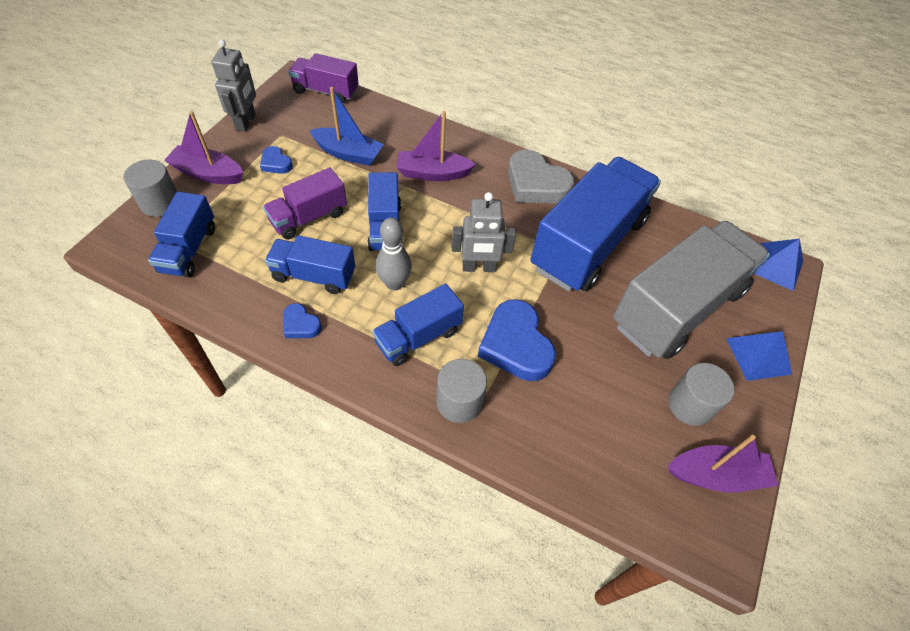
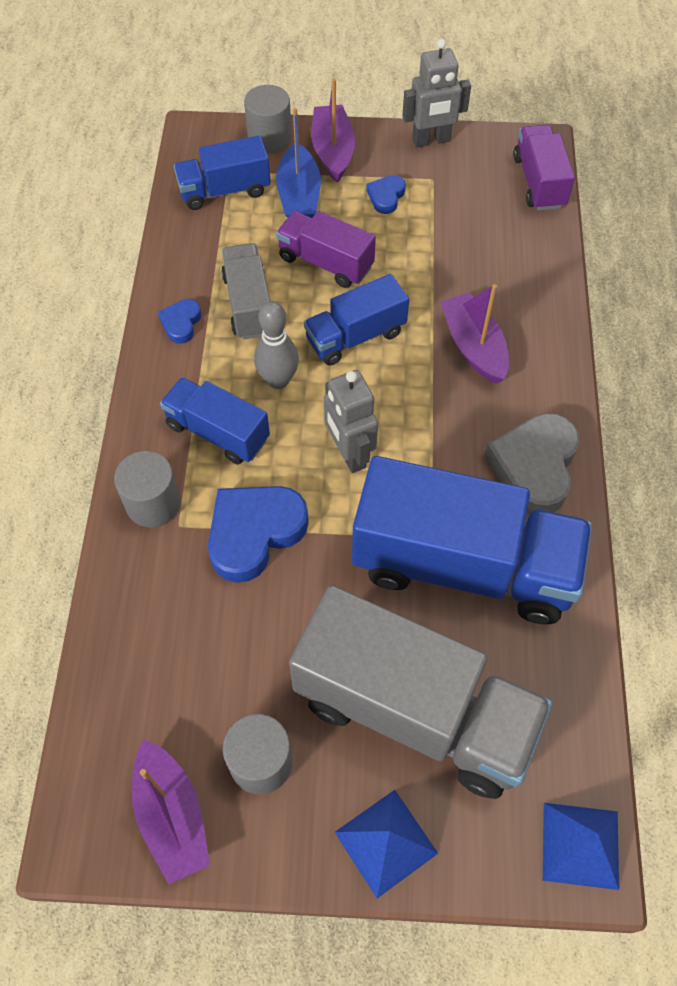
camera: 70 degrees right, 5 degrees up
blue truck [265,235,355,294] -> grey truck [221,243,270,339]
blue boat [309,87,384,166] -> blue boat moved to [276,108,321,218]

